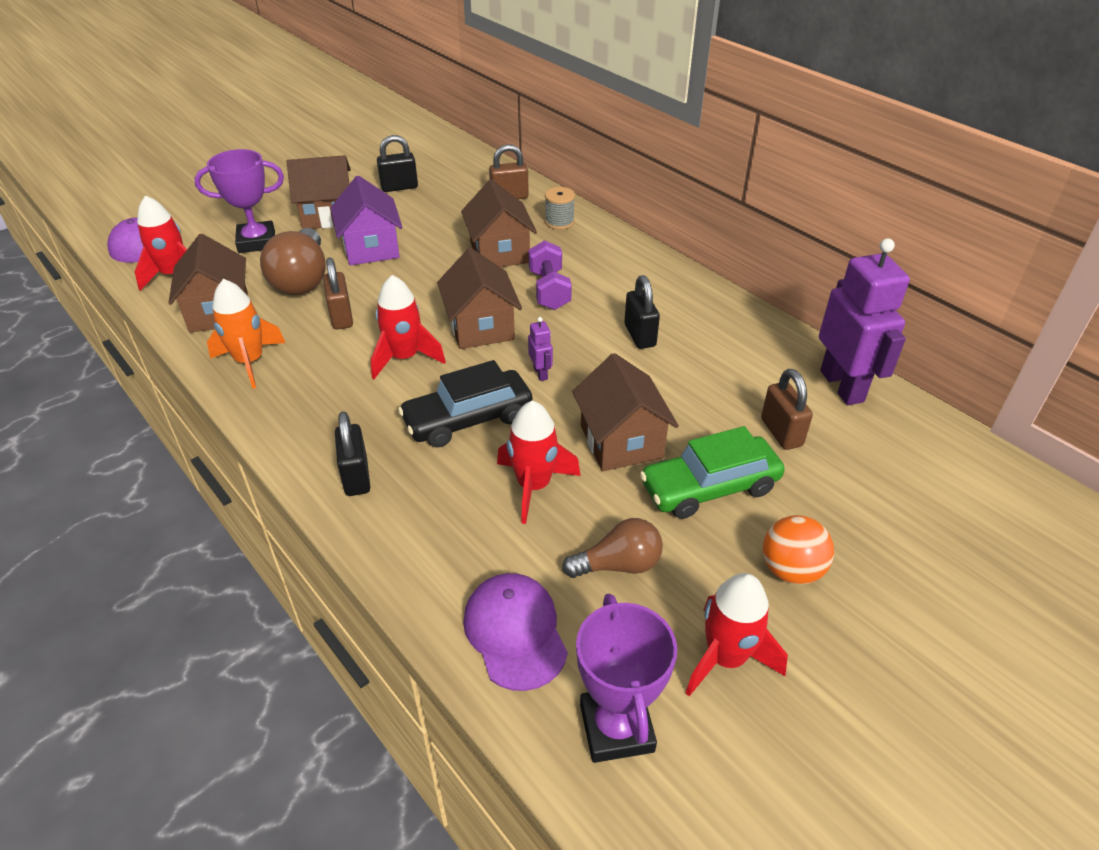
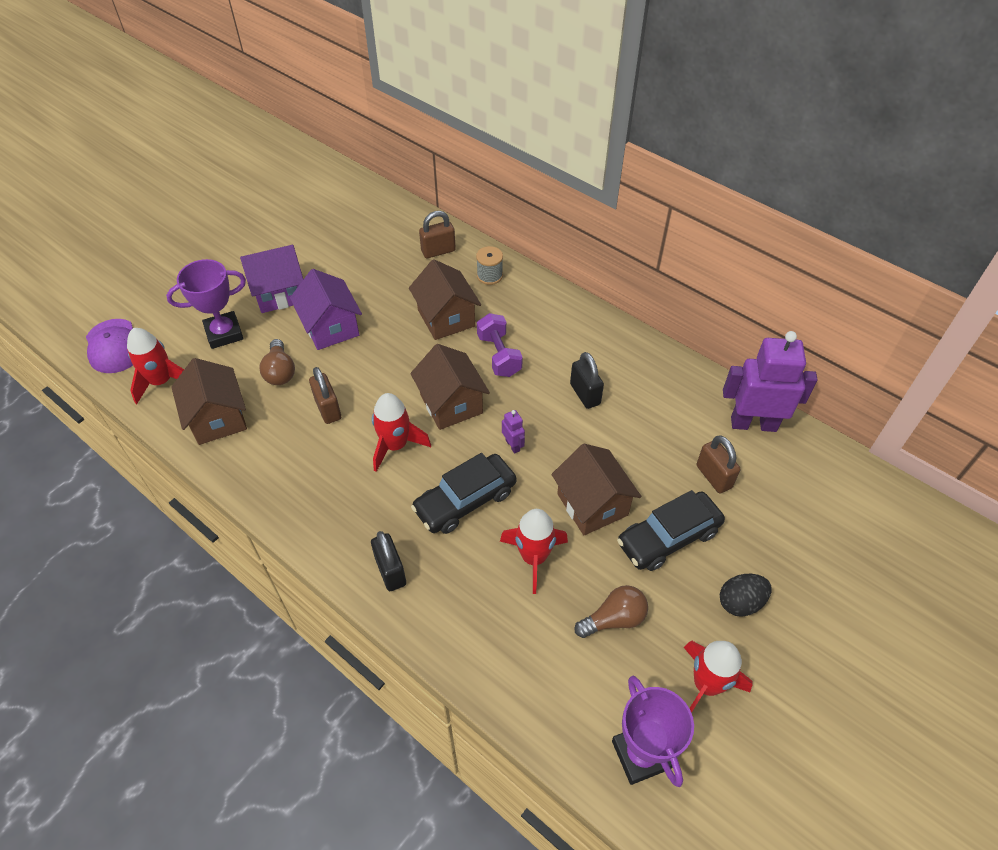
camera: 10 degrees left, 10 degrees up
orange rocket [207,279,285,389] -> none
brown light bulb [260,228,326,295] -> brown light bulb [259,339,295,385], size x0.62
brown house [287,155,351,229] -> purple house [240,245,303,313]
black padlock [377,135,418,192] -> none
purple cap [463,573,568,691] -> none
green car [640,426,785,519] -> black car [617,490,725,571]
orange ball [763,515,834,585] -> black egg [720,574,772,617]
purple robot [819,238,910,405] -> purple robot turned 60 degrees counterclockwise [723,331,817,432]

